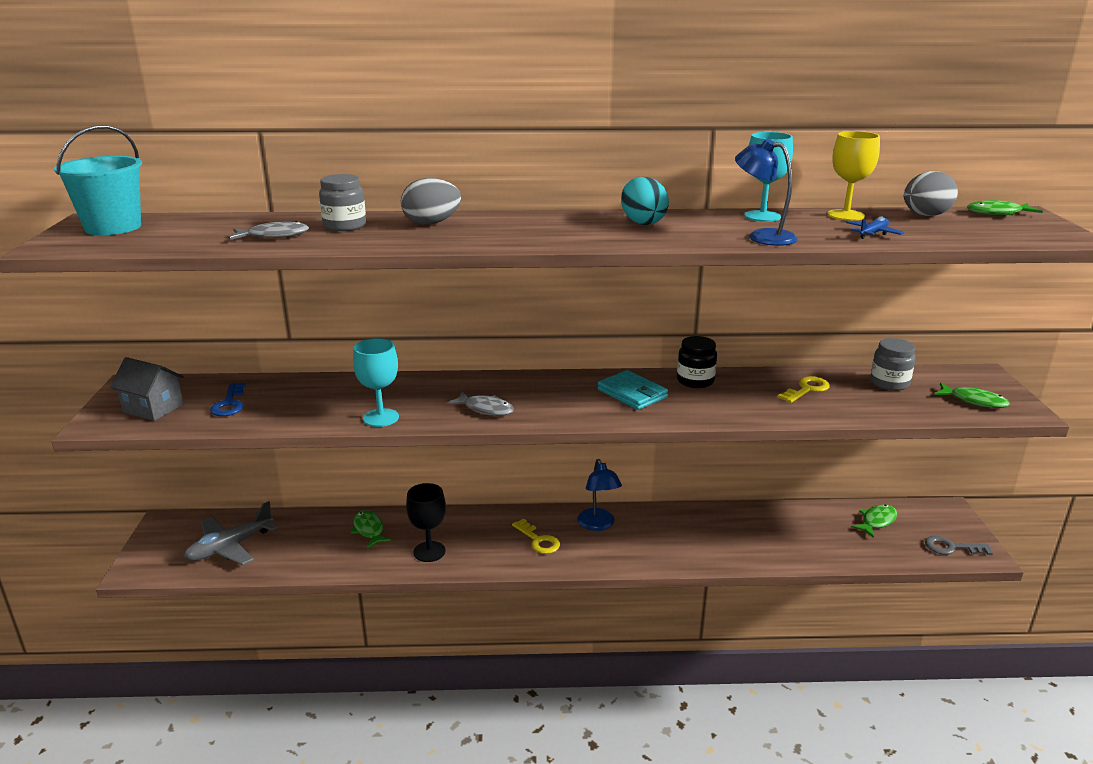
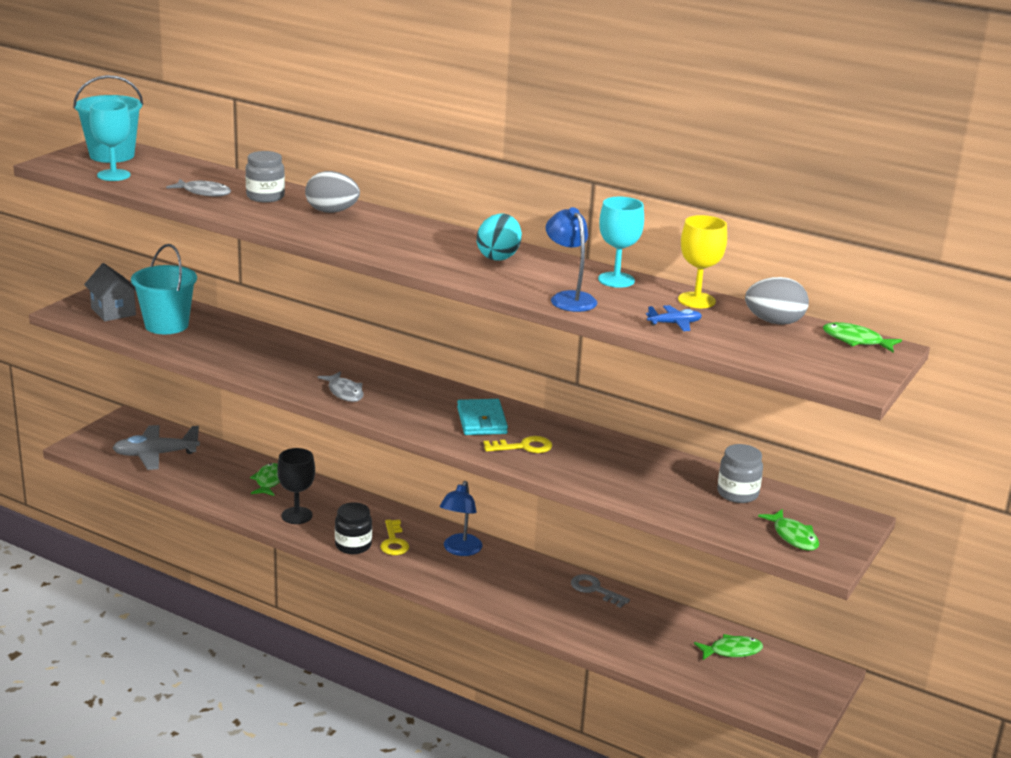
camera: 30 degrees right, 0 degrees up
blue key [210,383,246,416] -> turquoise bucket [131,244,197,334]
turquoise goblet [353,338,399,427] -> turquoise goblet moved to [89,101,130,181]
black jar [677,336,717,388] -> black jar moved to [335,502,372,554]
yellow key [777,376,830,403] -> yellow key moved to [484,436,552,453]
grey key [925,536,993,555] -> grey key moved to [571,574,630,608]

